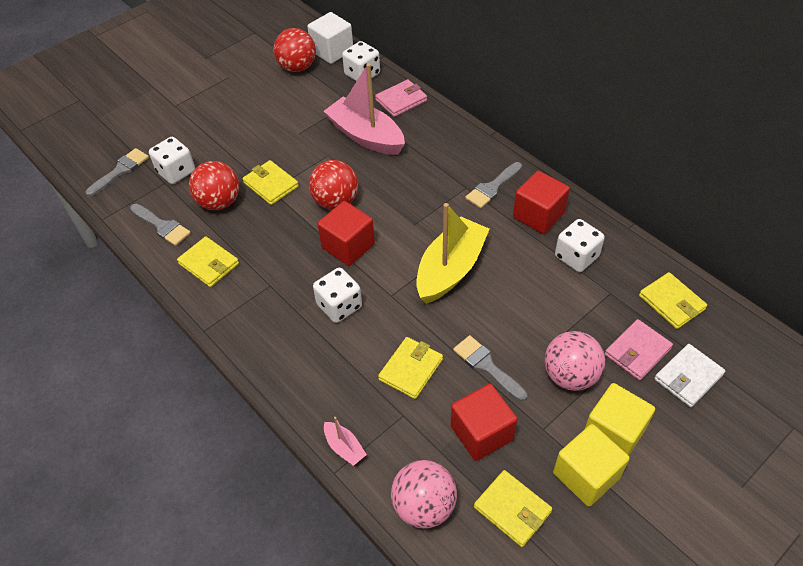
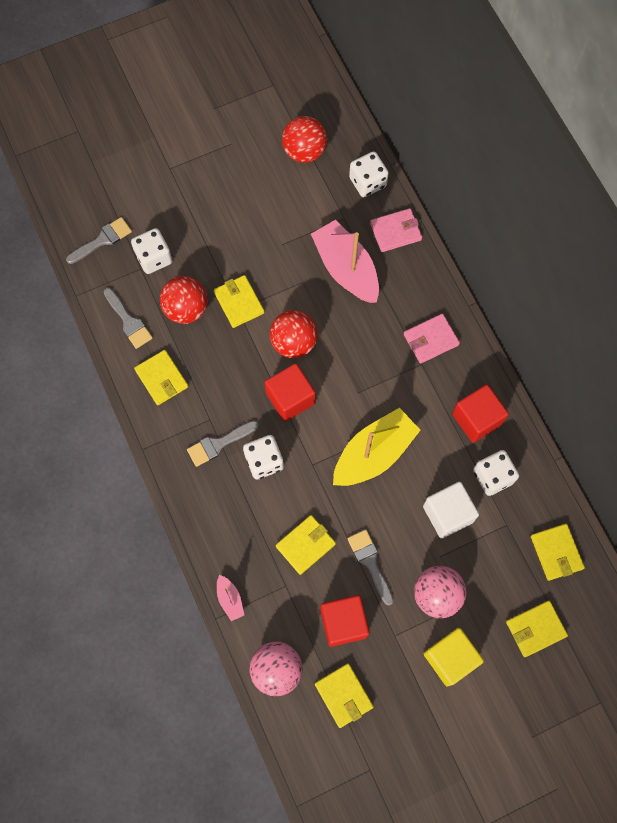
camera: 15 degrees right, 20 degrees up
white cube [307,12,353,64] -> white cube moved to [423,482,479,539]
grey brush [465,162,522,208] -> grey brush moved to [187,420,259,467]
yellow cube [553,424,630,507] -> none
pink wallet [605,319,673,380] -> pink wallet moved to [404,314,460,364]
white wallet [654,344,725,407] -> yellow wallet [506,601,568,657]

